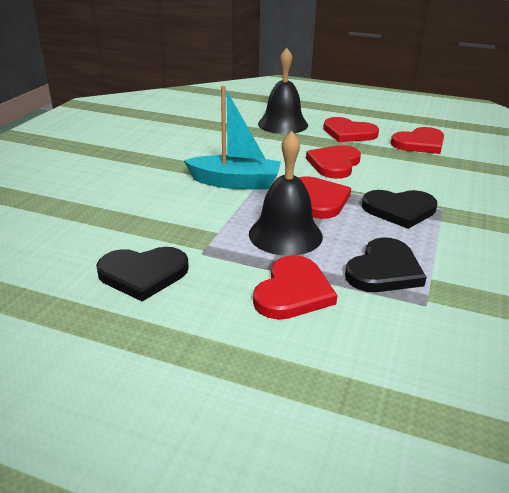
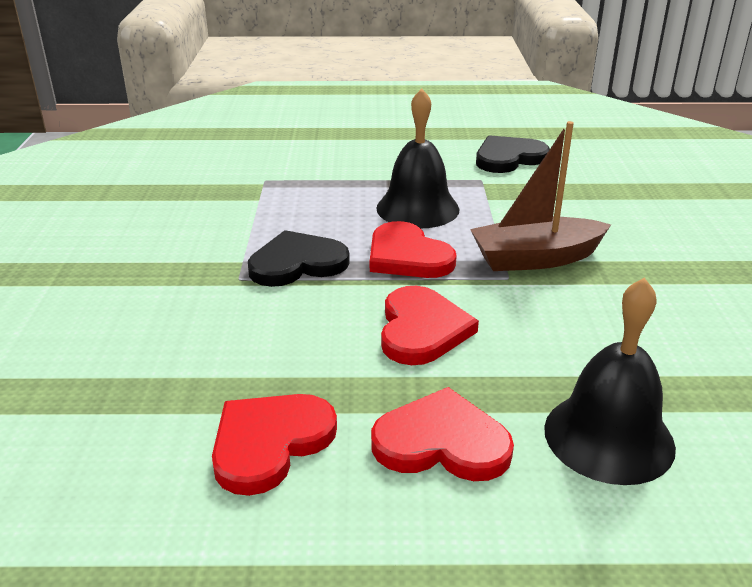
camera: 160 degrees right, 0 degrees up
turquoise boat [184,86,281,190] -> brown boat [470,121,611,271]
red heart [253,255,337,320] -> none
black heart [345,237,427,292] -> none

